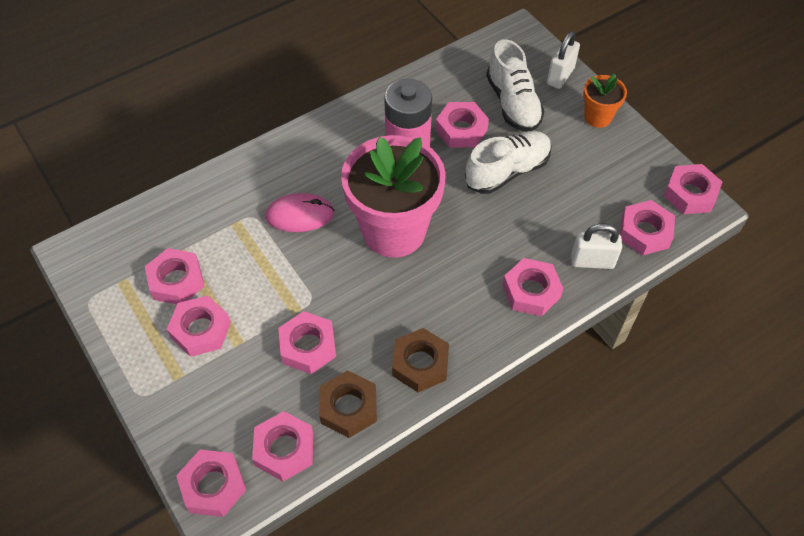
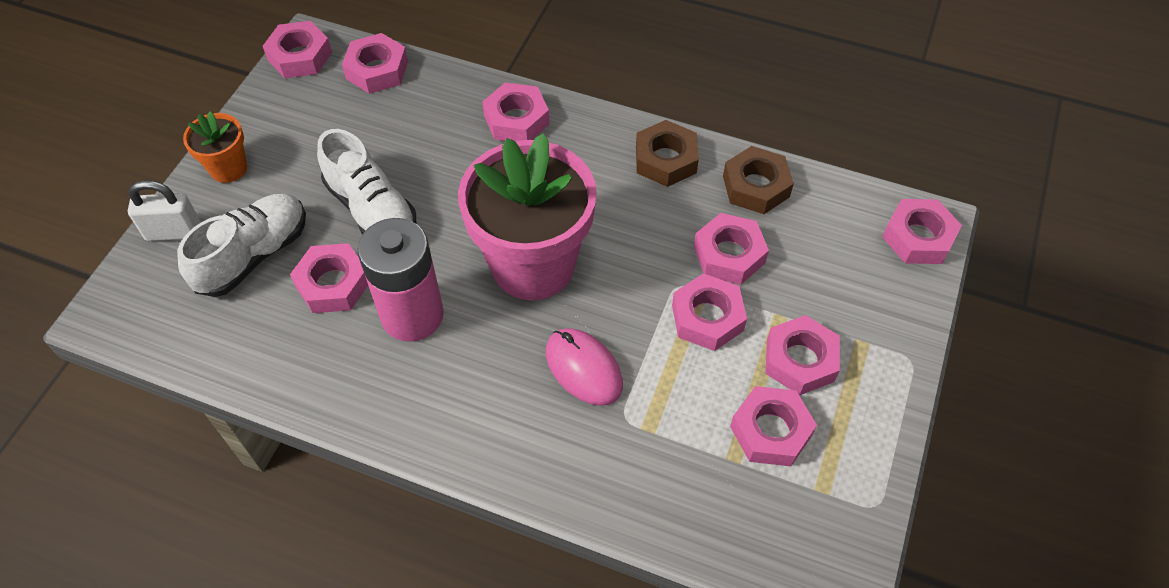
camera: 125 degrees left, 0 degrees up
pink nut [252,411,313,481] -> pink nut moved to [672,273,747,351]
white shoe [465,131,552,194] -> white shoe turned 150 degrees counterclockwise [317,129,416,235]
white padlock [571,223,622,269] -> none

